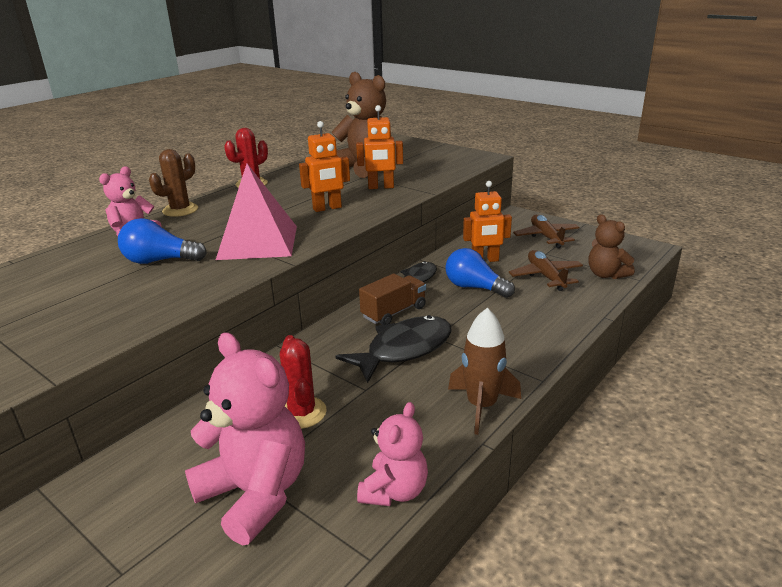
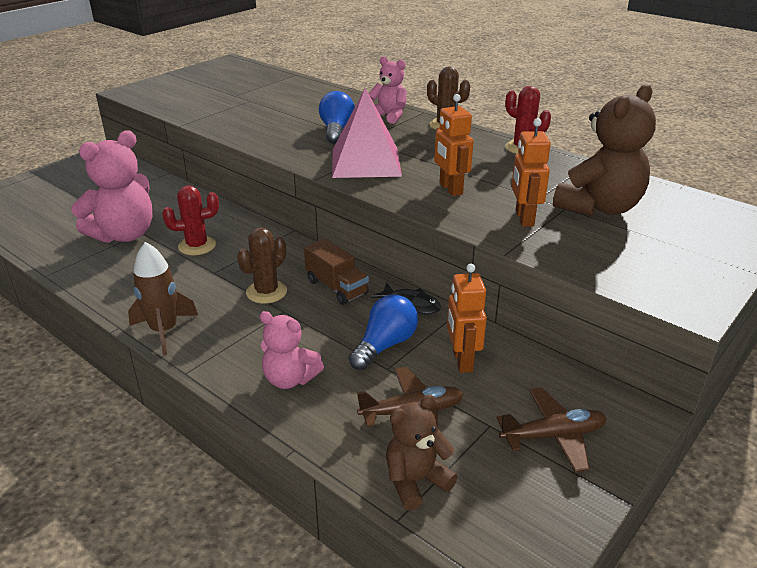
camera: 90 degrees right, 5 degrees up
black fish [335,315,452,383] -> brown cactus [237,227,287,304]
pink teddy bear [357,402,428,506] -> pink teddy bear moved to [260,311,324,389]

